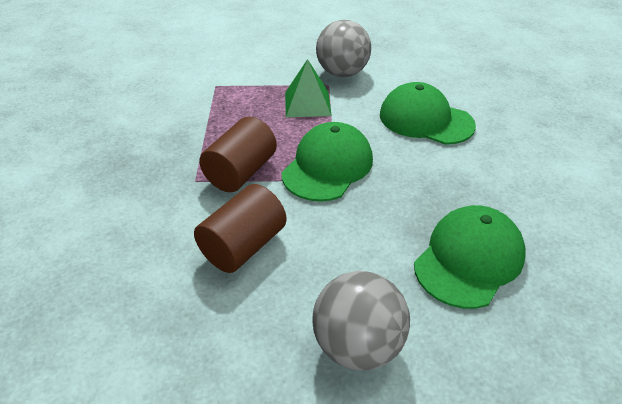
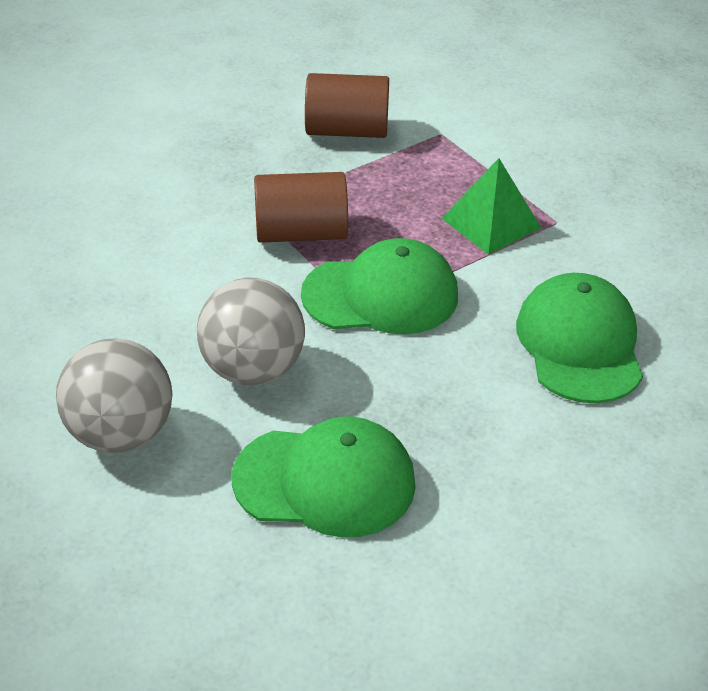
camera: 55 degrees right, 0 degrees up
brown cylinder [194,184,287,273] -> brown cylinder moved to [305,73,389,138]
grey ball [316,20,371,77] -> grey ball moved to [197,277,305,385]

